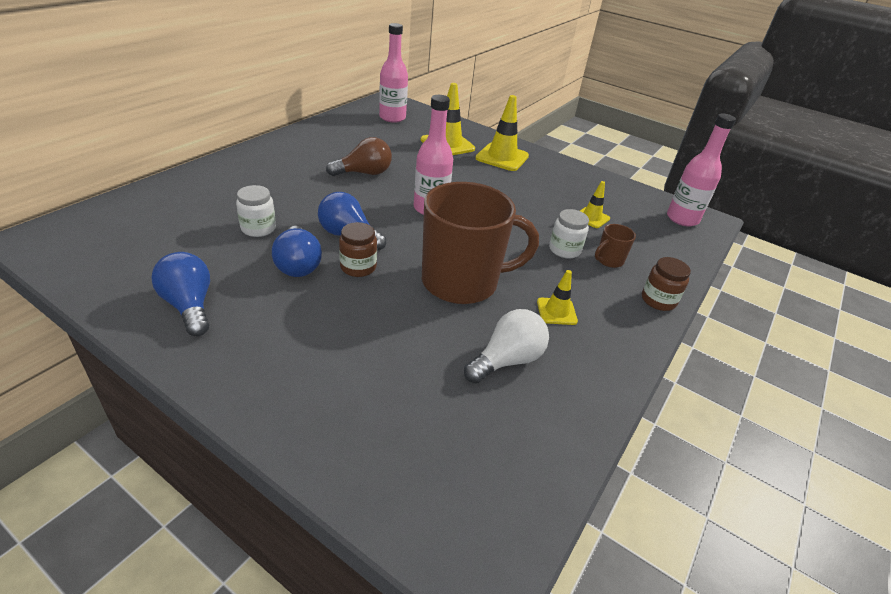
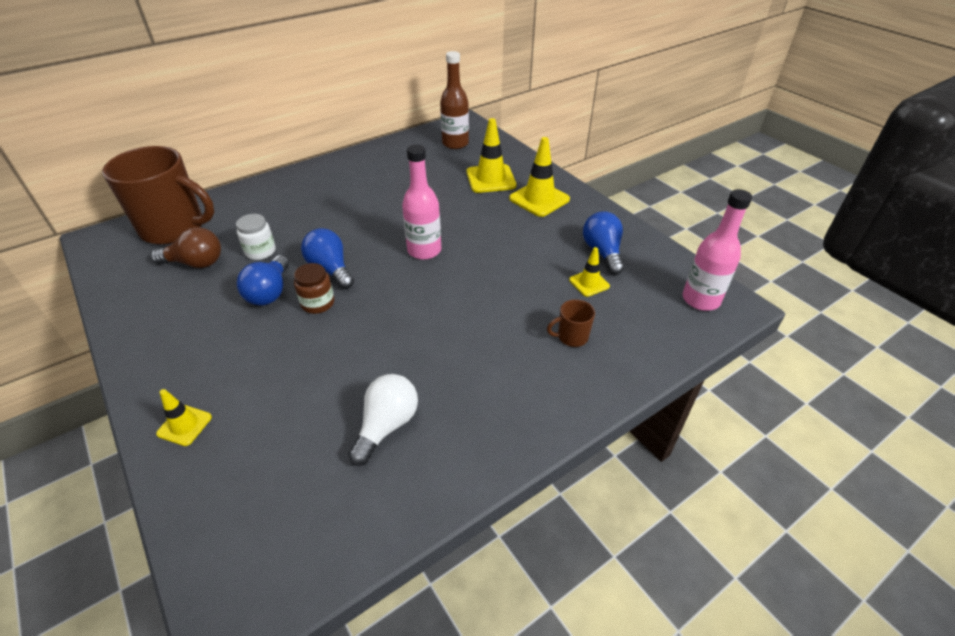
camera: 25 degrees right, 5 degrees up
blue light bulb [151,252,210,336] -> blue light bulb moved to [583,211,624,275]
brown light bulb [326,137,392,176] -> brown light bulb moved to [151,227,221,268]
pink bottle [379,23,408,123] -> brown bottle [440,51,469,149]
brown mug [422,182,539,304] -> brown mug moved to [102,146,214,245]
white light bulb [464,309,549,383] -> white light bulb turned 45 degrees counterclockwise [348,374,418,466]
yellow traffic cone [537,270,578,325] -> yellow traffic cone moved to [156,389,212,446]
white jar [549,209,589,259] -> none
brown jar [642,257,691,311] -> none

